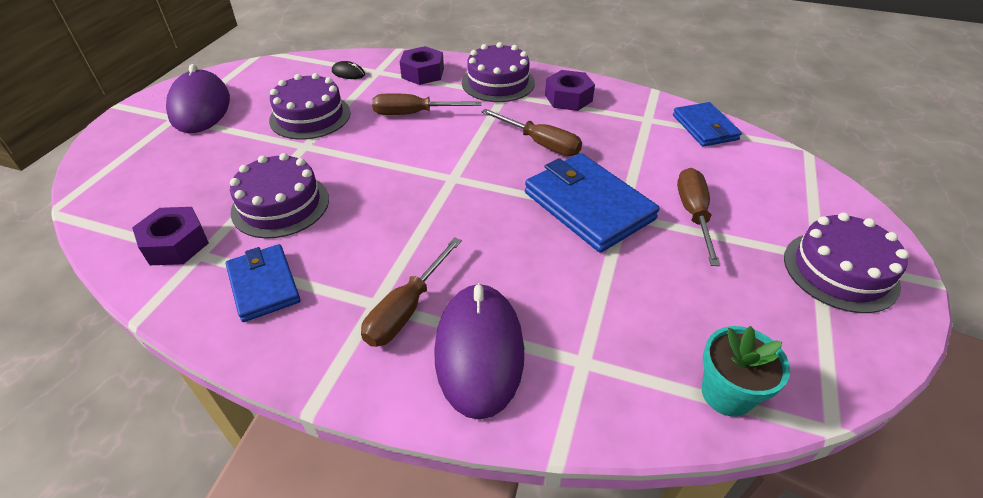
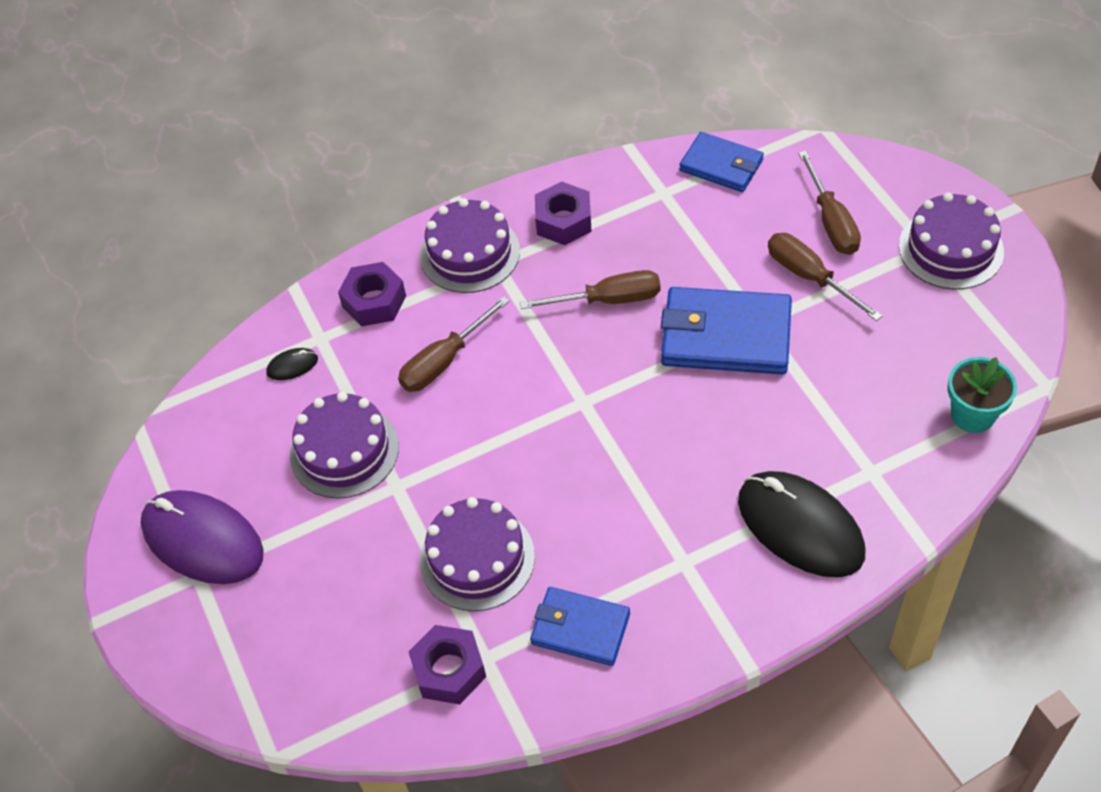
camera: 40 degrees left, 10 degrees up
brown screwdriver [361,237,462,347] -> brown screwdriver moved to [798,151,861,255]
purple mouse [434,283,524,420] -> black mouse [738,471,866,578]

